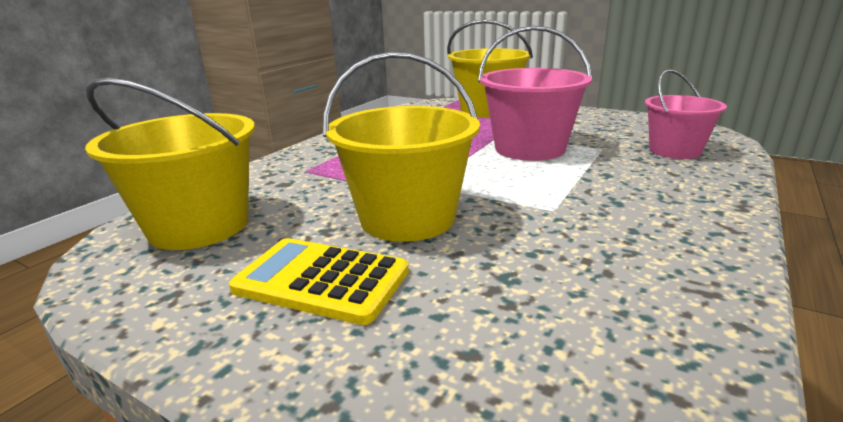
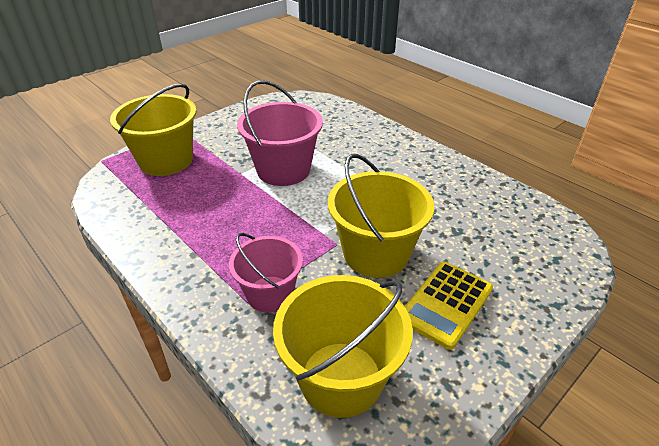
camera: 75 degrees left, 15 degrees up
pink bucket [645,69,727,159] -> pink bucket moved to [229,233,303,313]

